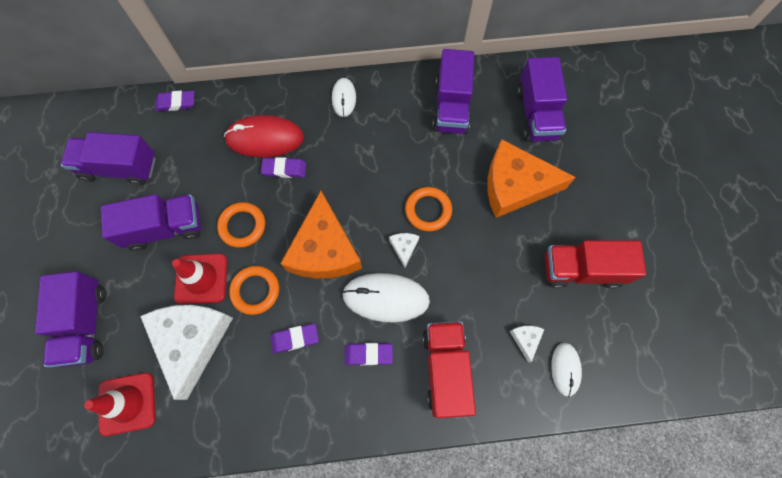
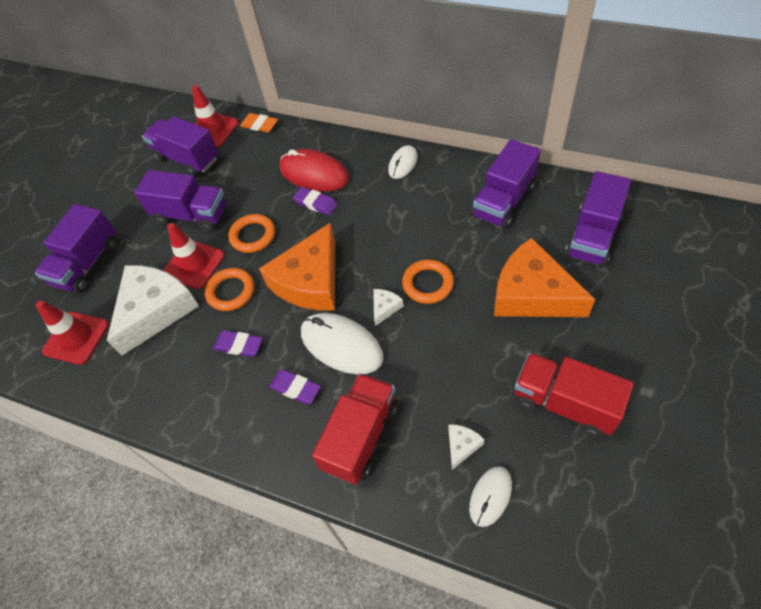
camera: 35 degrees right, 15 degrees down
purple eraser [155,91,194,111] -> orange eraser [240,113,278,133]
none -> red traffic cone [192,85,239,147]

